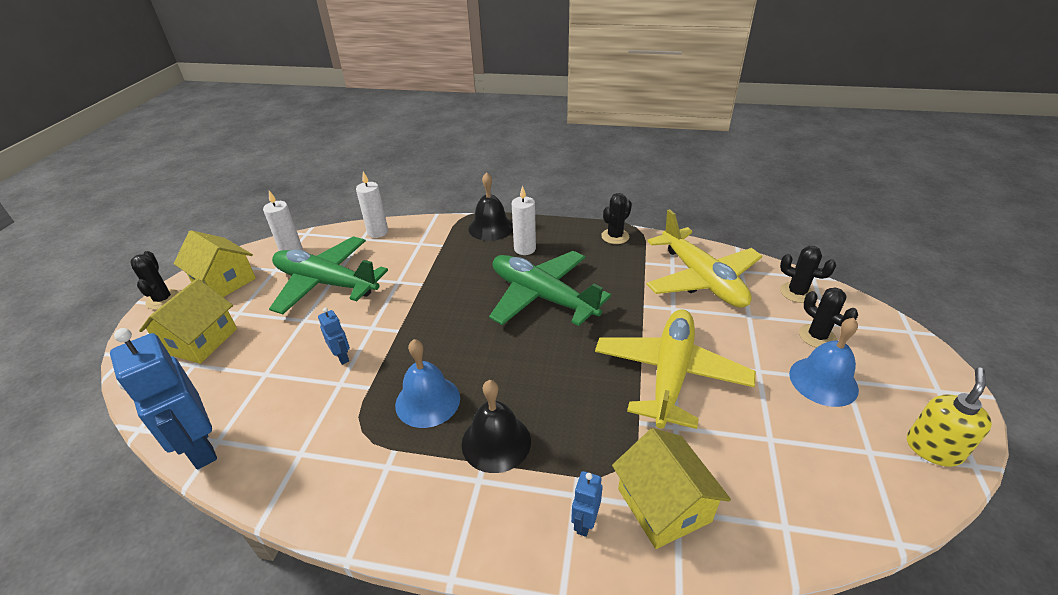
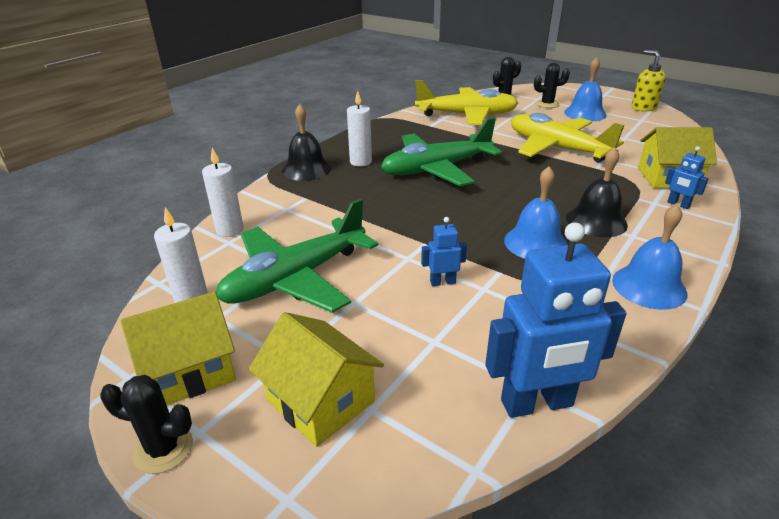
camera: 65 degrees left, 5 degrees down
black cactus [601,193,632,244] -> none
none -> blue bell [612,204,688,310]

